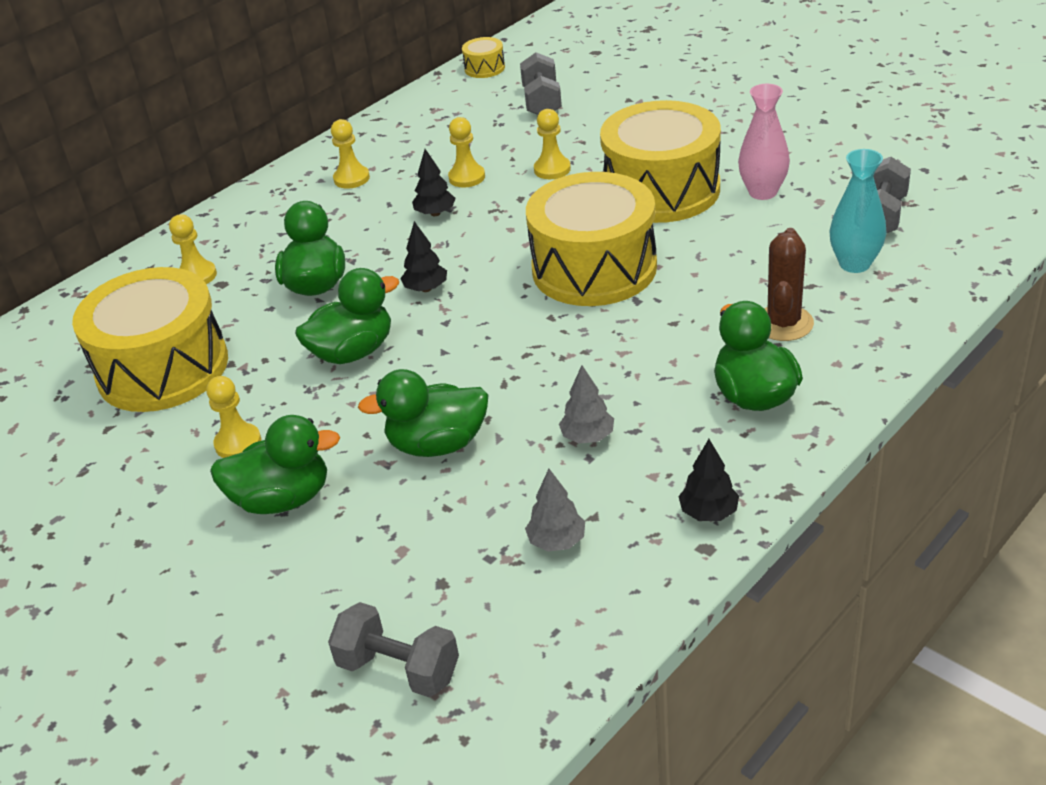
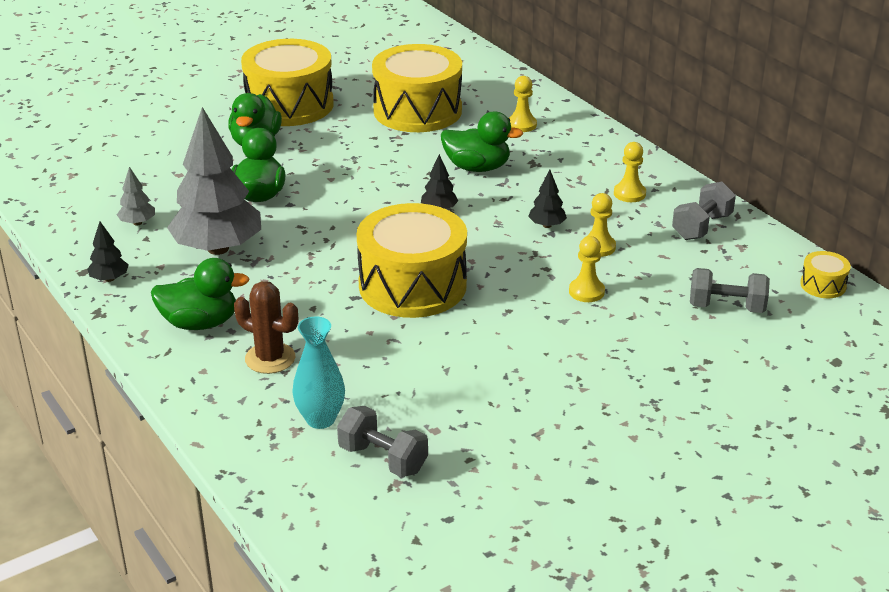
camera: 100 degrees right, 5 degrees down
yellow pawn [206,376,261,458] -> none
green duck [295,268,399,364] -> none
grey dumbbell [328,602,459,697] -> grey dumbbell moved to [672,182,736,240]
grey tree [559,365,614,444] -> grey tree [167,107,261,255], size x2.37
yellow drum [600,100,721,223] -> yellow drum moved to [241,39,334,126]
pink vase [738,84,790,200] -> none

